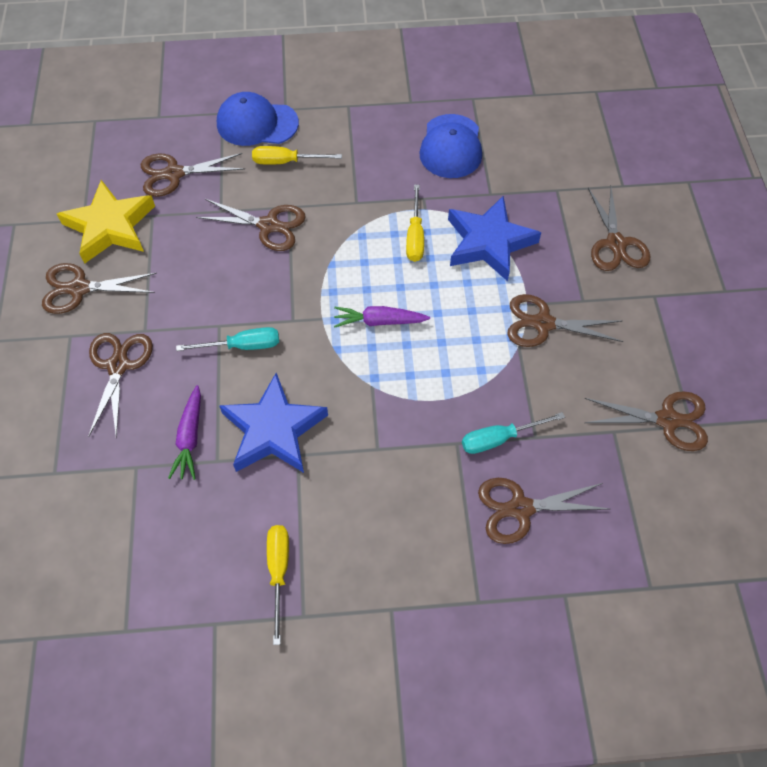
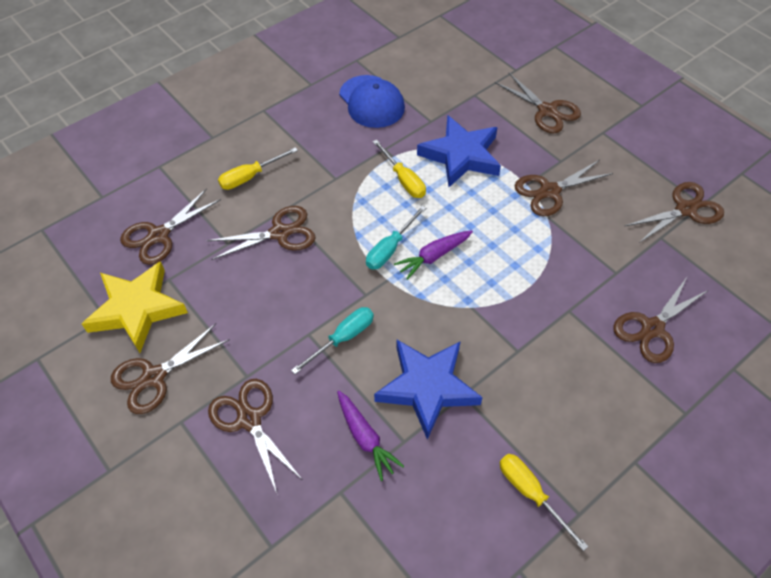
camera: 35 degrees left, 5 degrees down
blue cap [217,92,299,146] -> none
turquoise screwdriver [462,412,565,454] -> turquoise screwdriver moved to [366,206,426,270]

